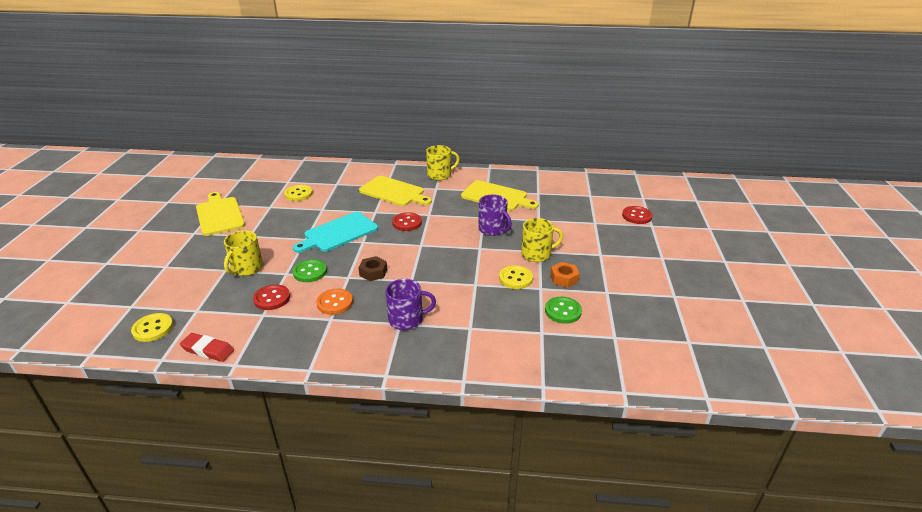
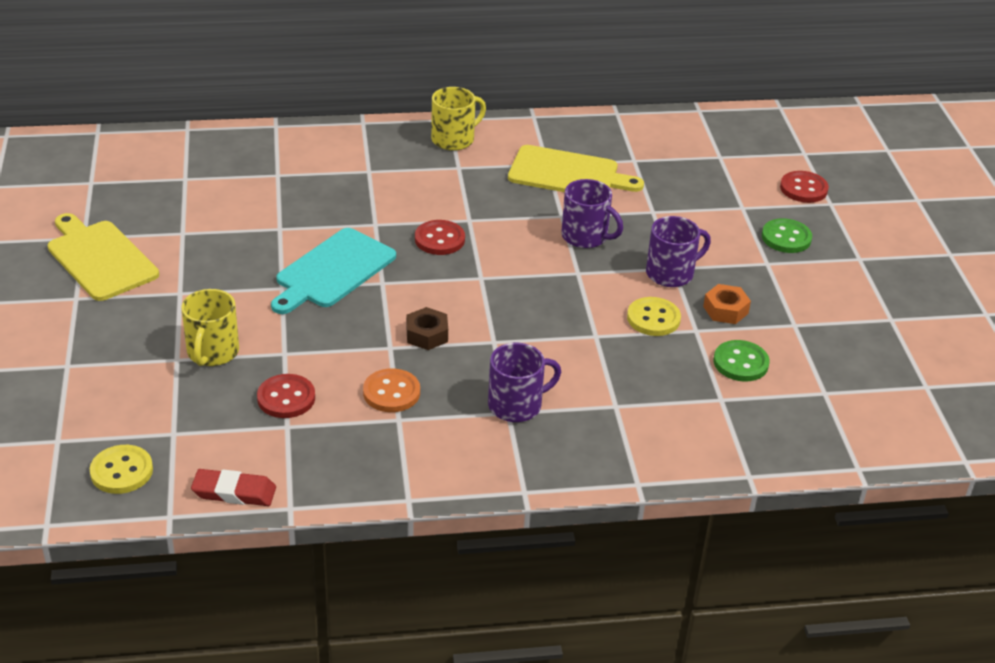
camera: 15 degrees left, 5 degrees up
yellow button [284,185,313,201] -> none
green button [293,259,327,282] -> green button moved to [762,218,812,253]
yellow cutting board [359,176,432,206] -> none
yellow mug [521,218,563,262] -> purple mug [646,216,711,287]

